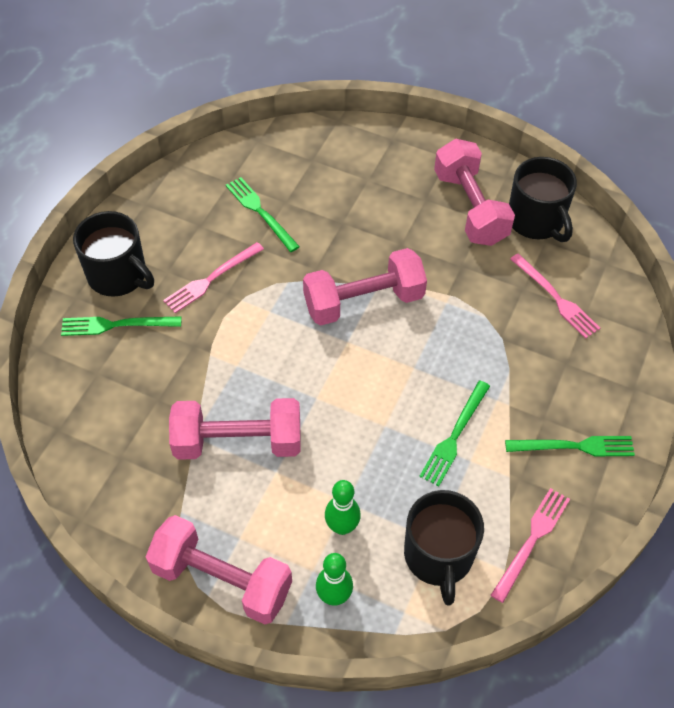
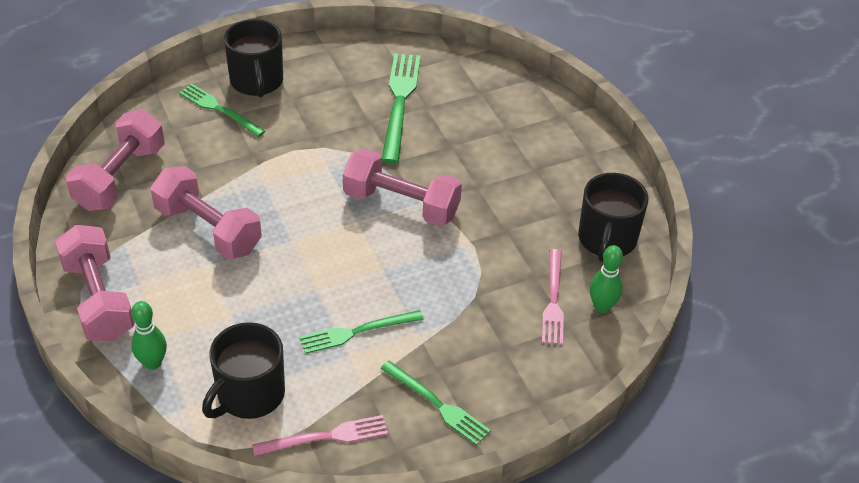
camera: 40 degrees right, 10 degrees down
pink fork [163,242,264,313] -> none
green fork [226,177,300,252] -> green fork [382,53,421,163], size x1.54
green bowling pin [325,480,361,535] -> green bowling pin moved to [590,245,623,313]
pink dumbbell [434,138,515,246] -> pink dumbbell moved to [66,110,165,211]

